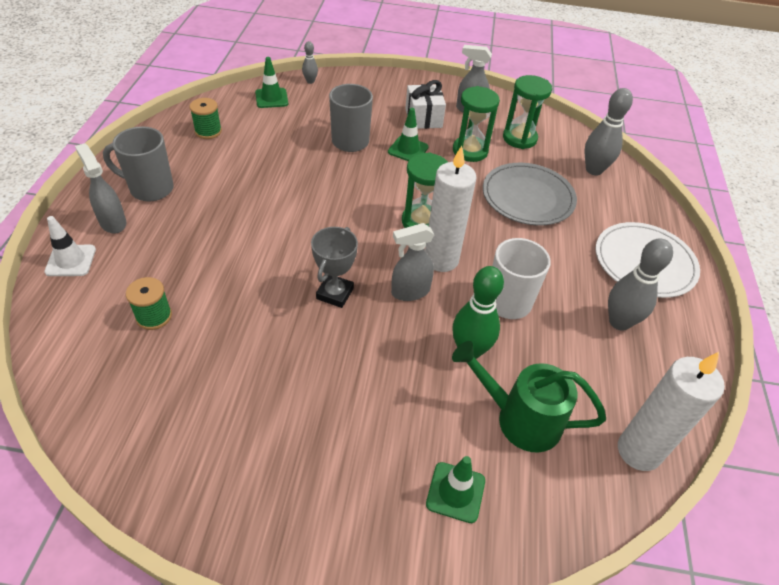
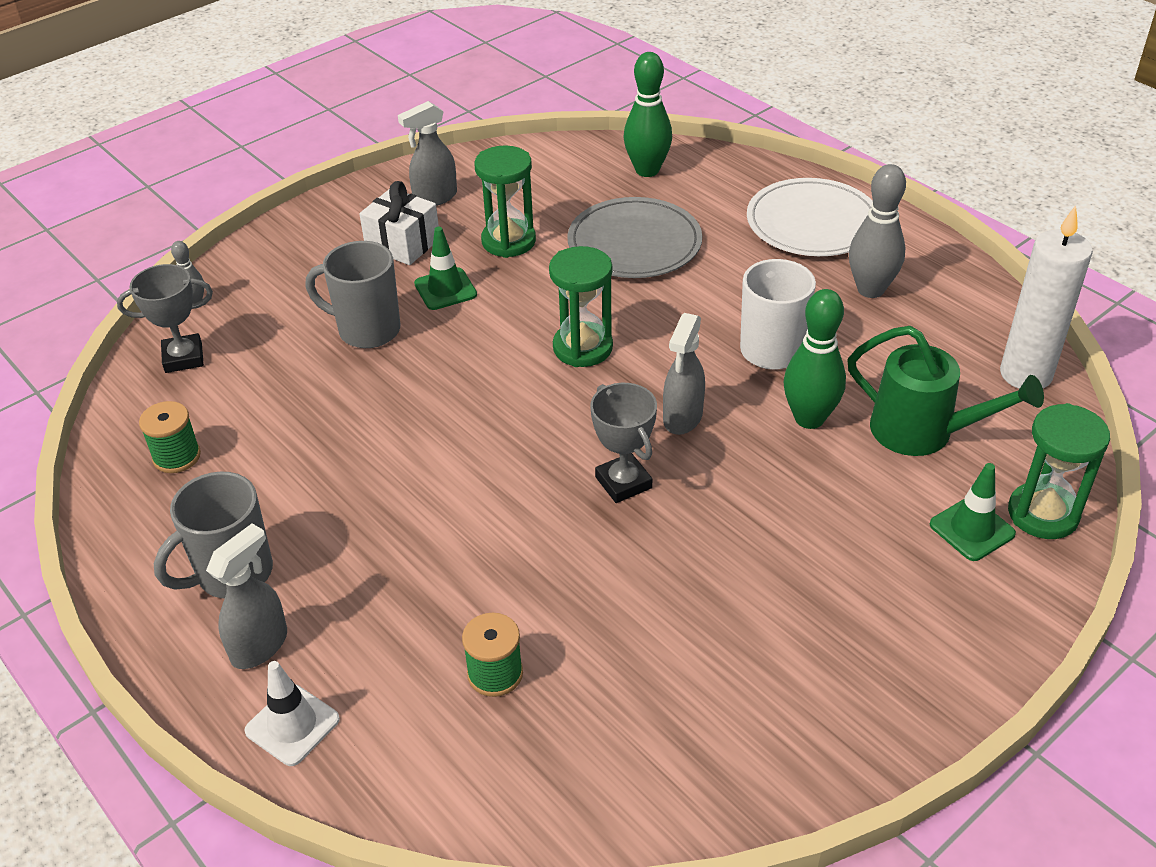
camera: 45 degrees left, 5 degrees down
grey spray bottle [75,143,126,234] -> grey spray bottle turned 120 degrees clockwise [206,523,287,669]
green traffic cone [255,57,288,108] -> grey trophy [117,264,213,373]
white candle [425,146,477,272] -> none
green watering can [452,341,606,453] -> green watering can turned 120 degrees counterclockwise [847,326,1044,456]
green hourglass [503,75,552,149] -> green hourglass moved to [1008,403,1110,539]
grey bowling pin [585,88,633,175] -> green bowling pin [624,52,672,177]

